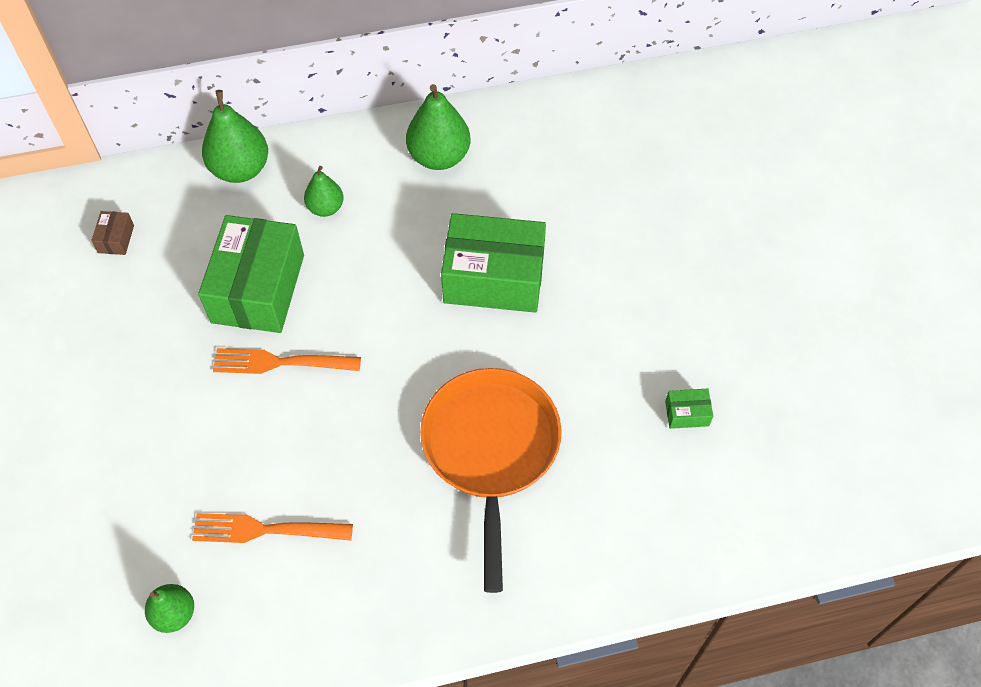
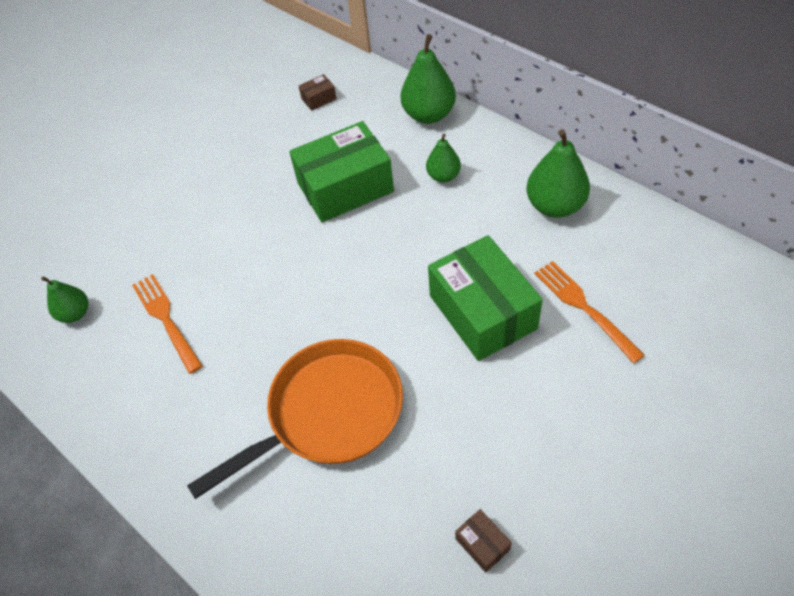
camera: 60 degrees right, 5 degrees down
orange fork [213,348,361,374] -> orange fork moved to [534,261,645,363]
green box [665,389,713,429] -> brown box [455,509,512,573]

